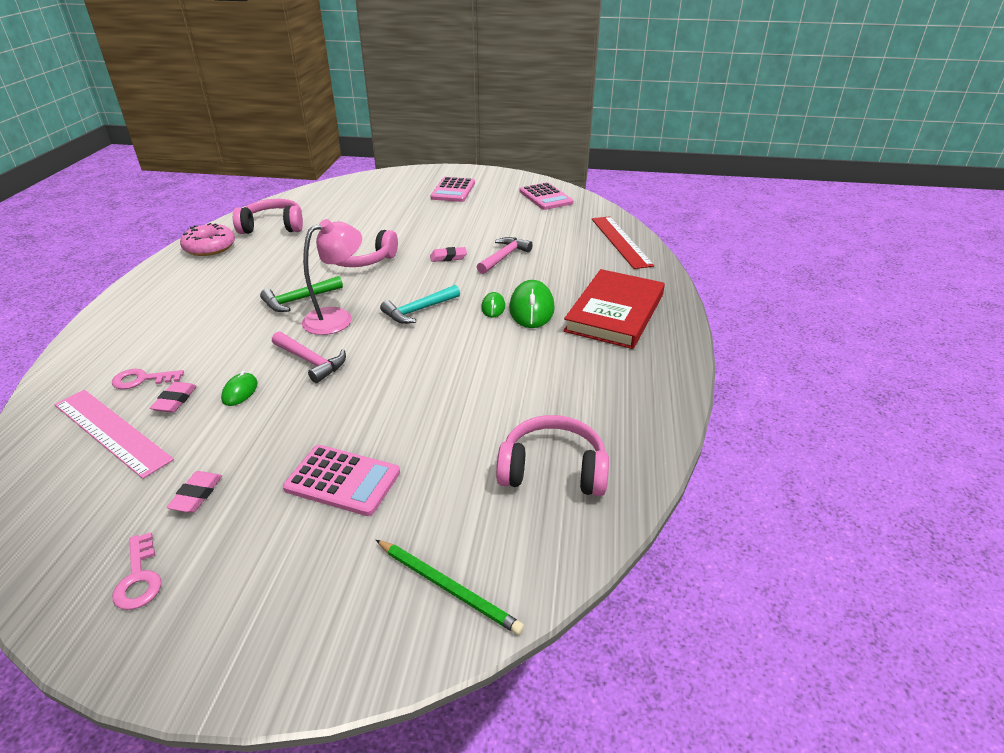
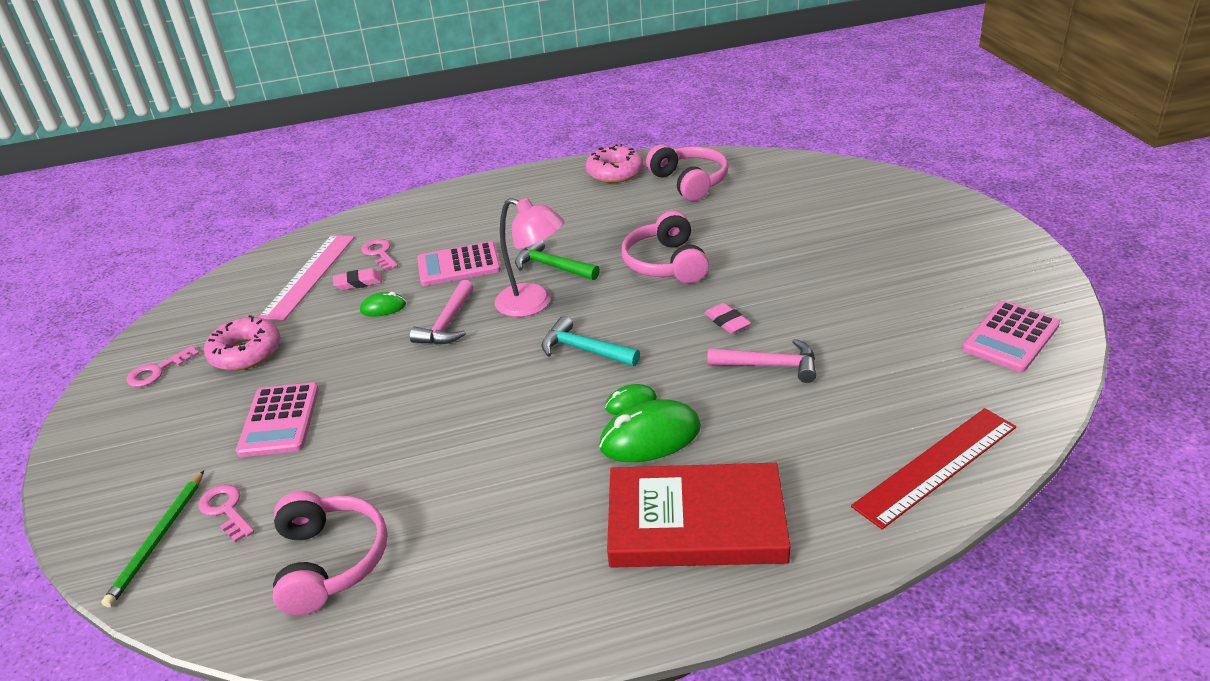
camera: 70 degrees right, 0 degrees up
pink eraser [166,471,222,513] -> pink donut [204,315,280,371]
pink calculator [431,177,475,202] -> pink calculator moved to [417,241,501,286]
none -> pink key [198,485,254,543]

